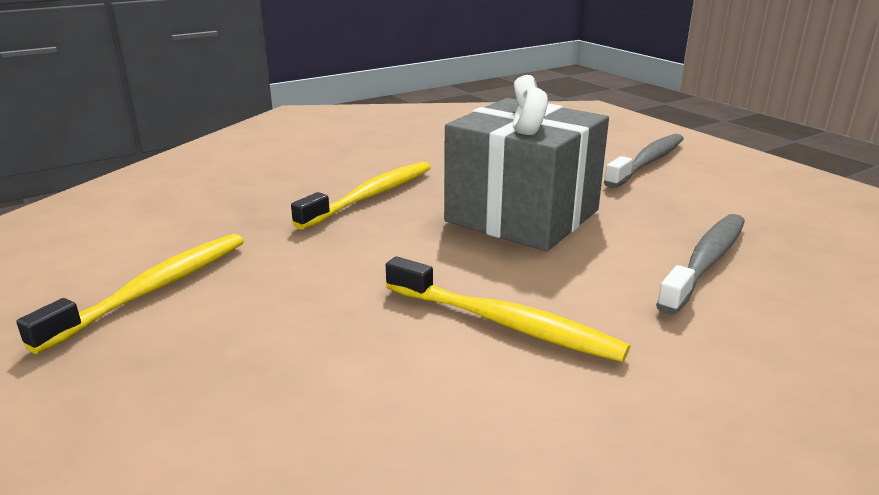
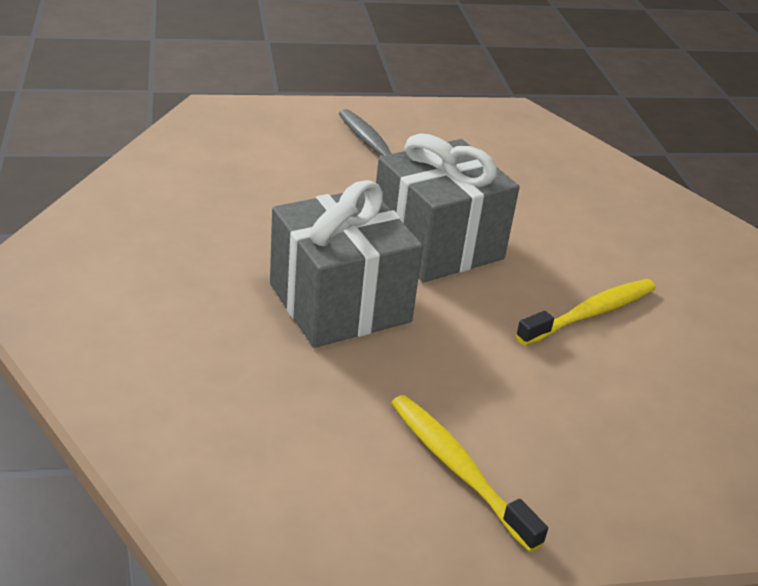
camera: 70 degrees left, 10 degrees up
yellow toothbrush [291,161,431,230] -> grey gift [270,180,423,348]
grey toothbrush [656,214,745,315] -> none

